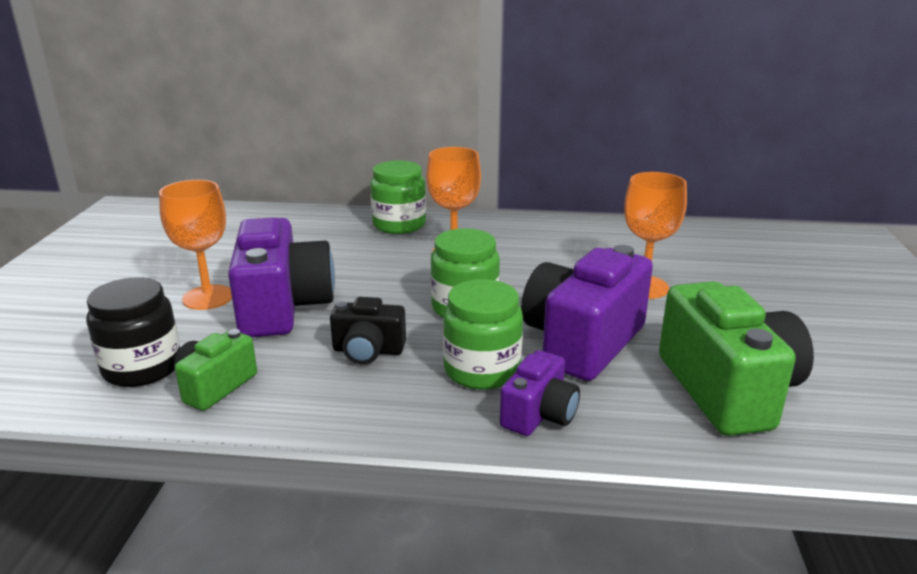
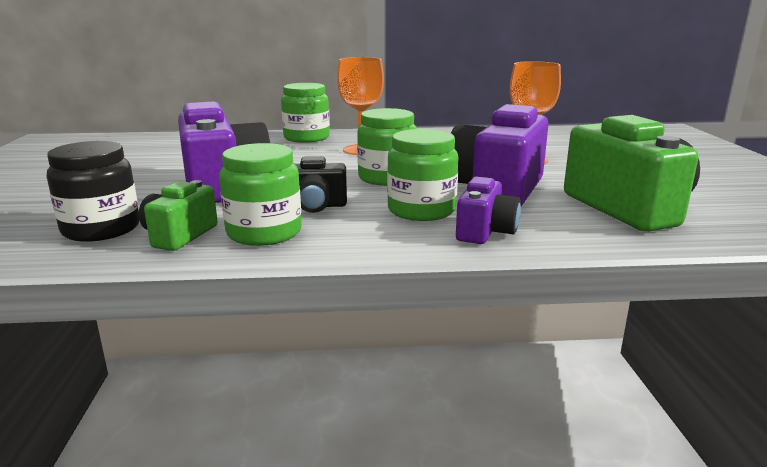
camera: 10 degrees left, 5 degrees down
orange goblet [159,180,232,310] -> none
none -> green jar [219,143,302,246]

